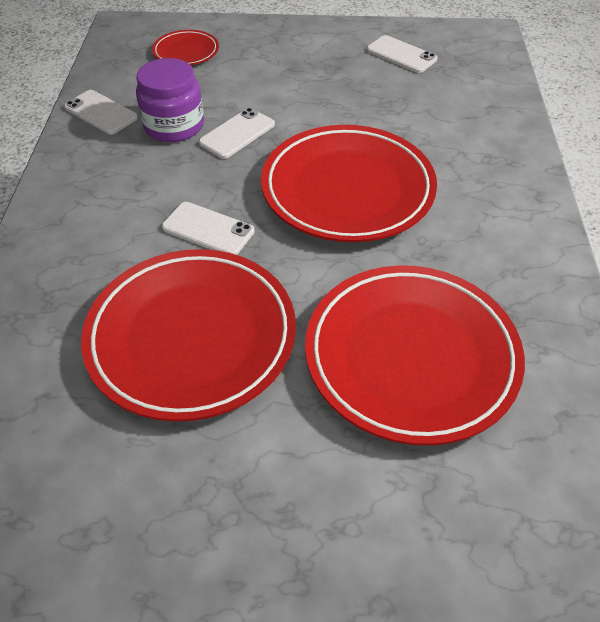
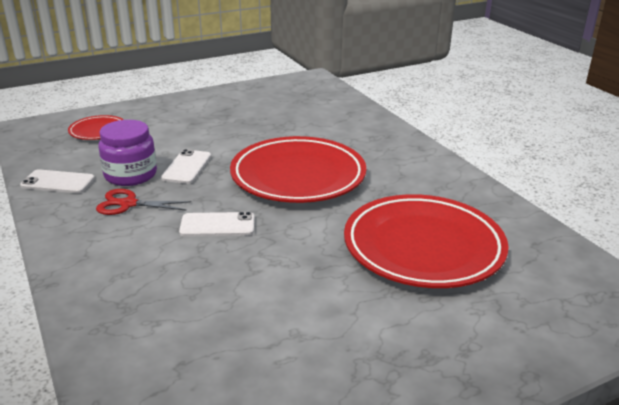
camera: 30 degrees left, 20 degrees down
red plate [81,249,296,422] -> none
white phone [367,35,438,73] -> none
none -> red scissors [96,189,191,215]

